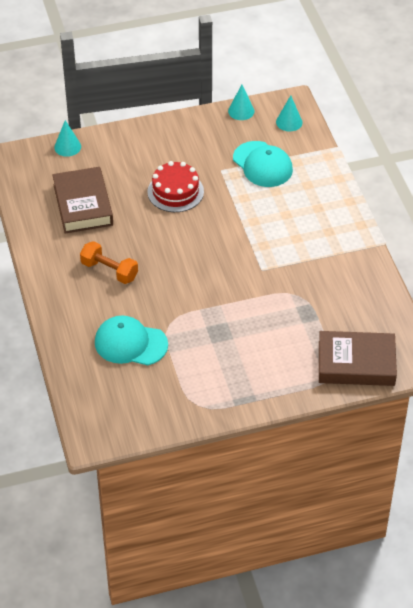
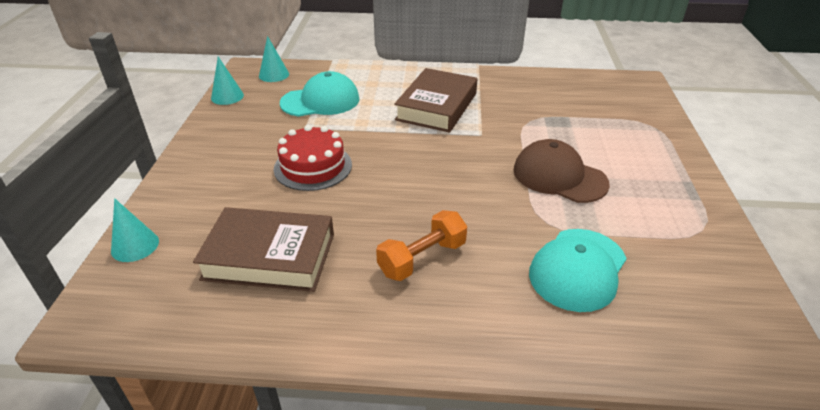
camera: 70 degrees left, 10 degrees down
brown book [319,331,397,386] -> brown book moved to [394,68,477,133]
none -> brown cap [513,139,610,203]

